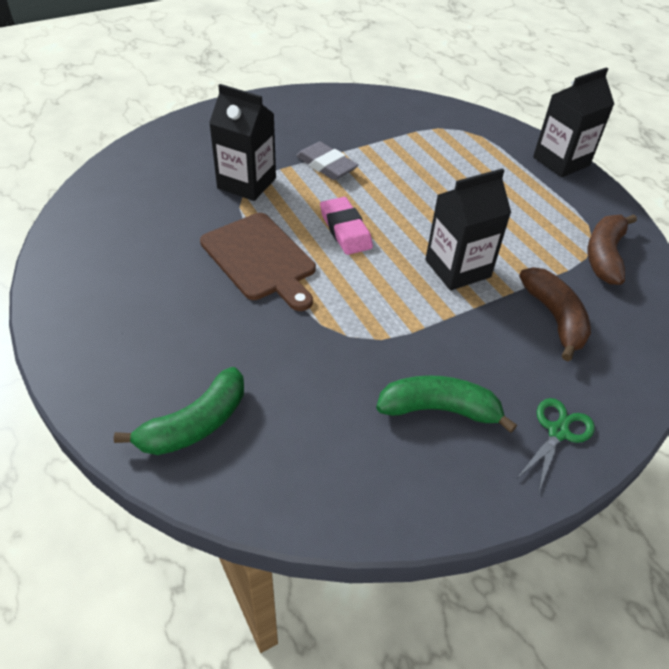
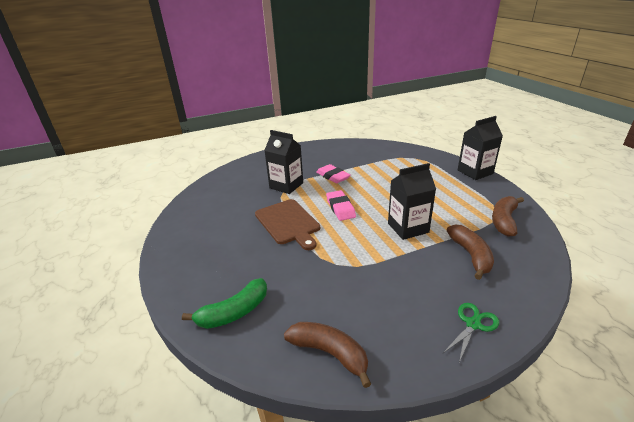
camera: 10 degrees right, 15 degrees down
grey eraser [296,142,358,180] -> pink eraser [316,164,351,183]
green banana [376,375,517,433] -> none
none -> brown banana [284,322,371,388]

